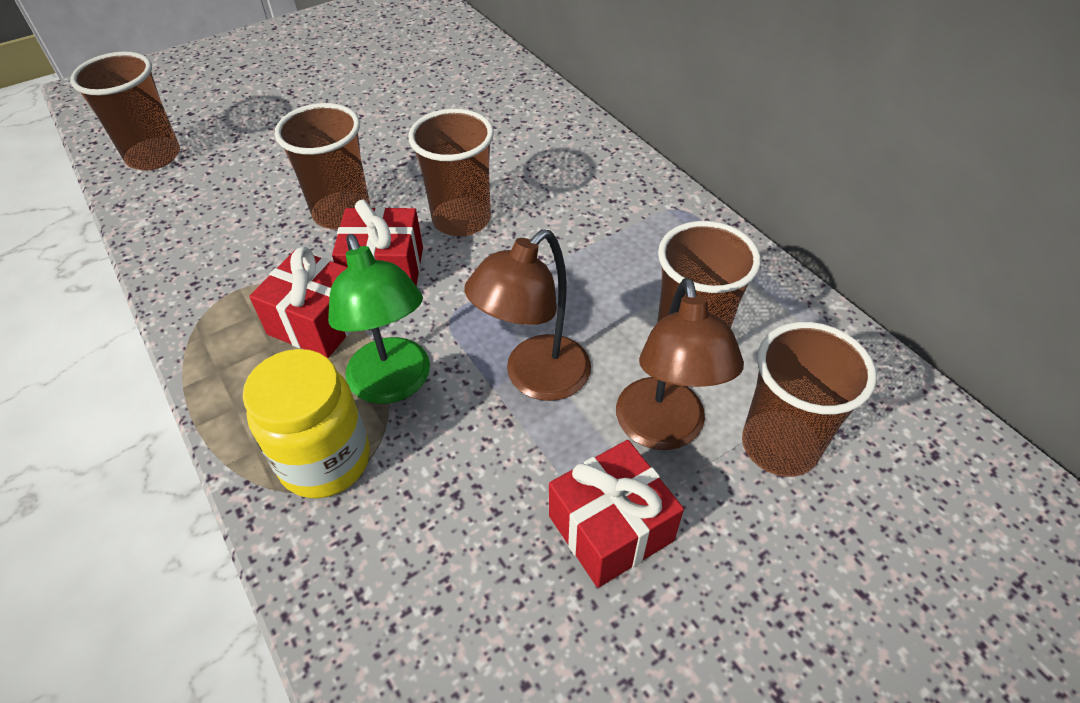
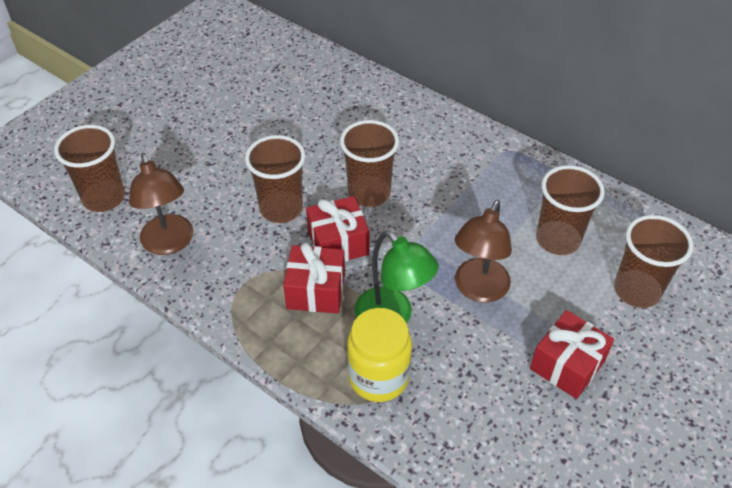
camera: 20 degrees left, 0 degrees up
brown lamp [616,278,744,450] -> brown lamp moved to [129,153,193,255]

